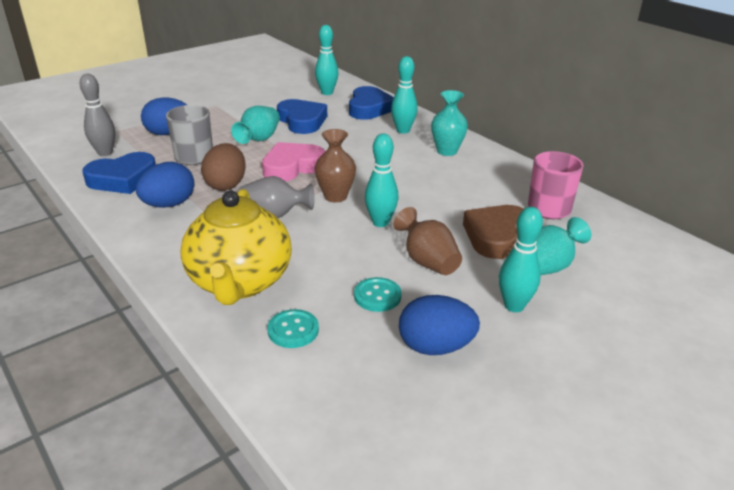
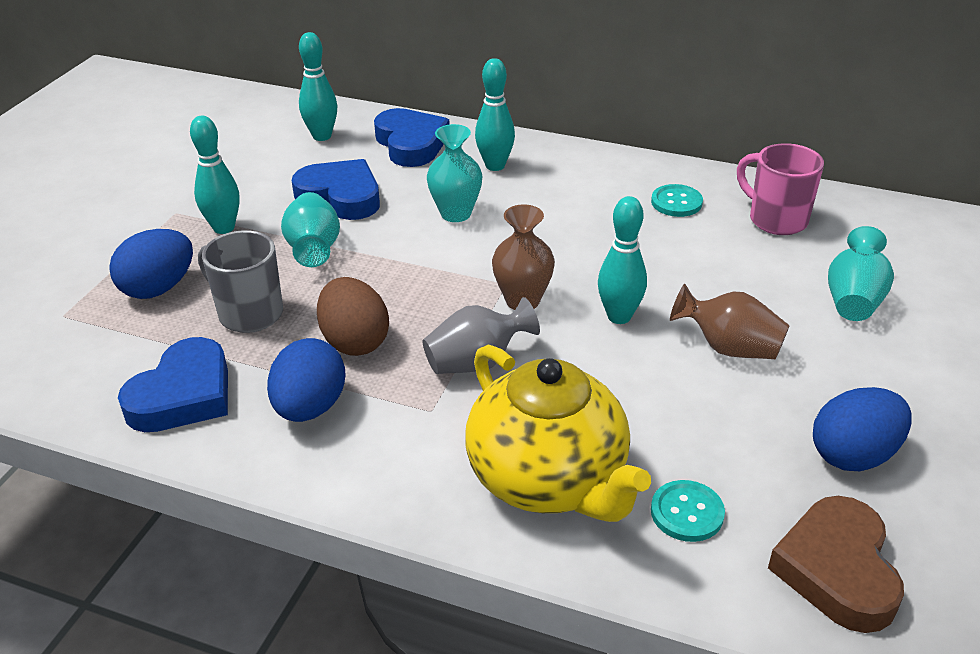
camera: 30 degrees left, 5 degrees up
grey bowling pin [79,74,115,156] -> none
pink heart [262,142,326,181] -> none
turquoise button [354,277,402,312] -> turquoise button moved to [651,184,703,217]
turquoise vase [431,90,468,156] -> turquoise vase moved to [427,124,483,222]
brown heart [463,205,524,259] -> brown heart moved to [768,496,904,633]
turquoise bowling pin [499,207,543,312] -> turquoise bowling pin moved to [190,116,239,234]

